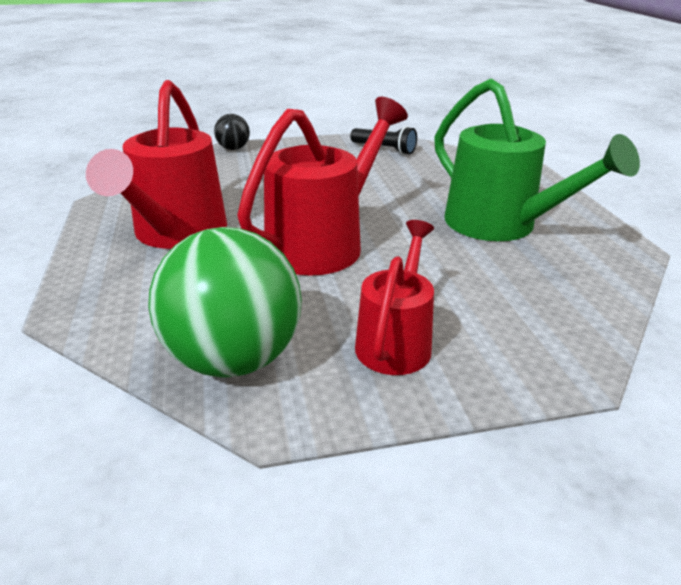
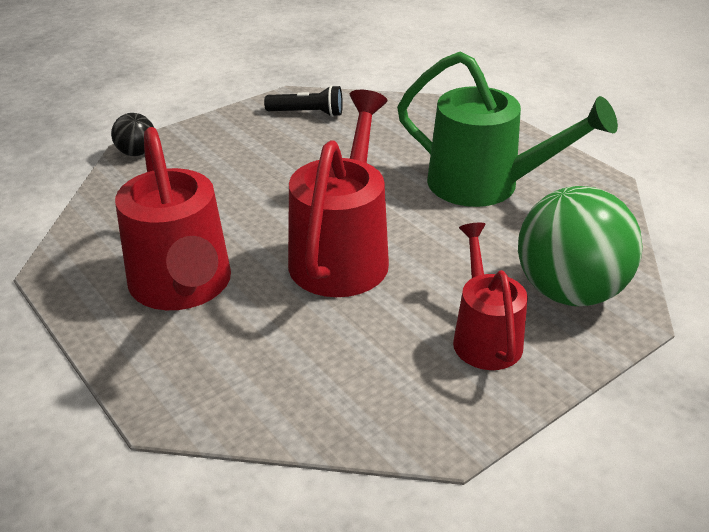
camera: 25 degrees left, 5 degrees up
green ball [148,227,302,378] -> green ball moved to [518,186,643,306]

